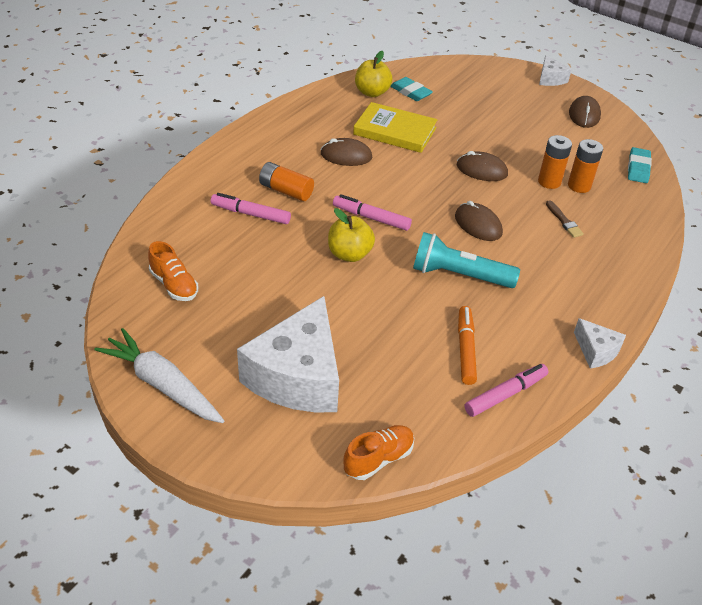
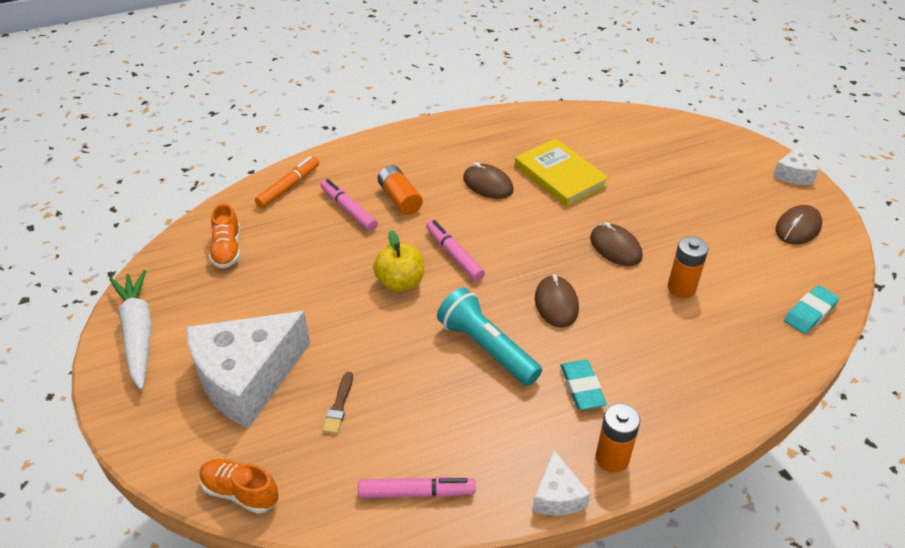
camera: 35 degrees right, 0 degrees up
orange shoe [344,425,414,480] -> orange shoe turned 150 degrees counterclockwise [200,459,278,514]
yellow apple [355,51,393,97] -> none
turquoise eraser [390,77,433,101] -> turquoise eraser moved to [560,360,607,410]
orange marker [458,306,477,385] -> orange marker moved to [255,156,319,208]
brown brush [546,200,584,238] -> brown brush moved to [322,372,353,434]
orange battery [568,139,603,193] -> orange battery moved to [596,403,640,472]

